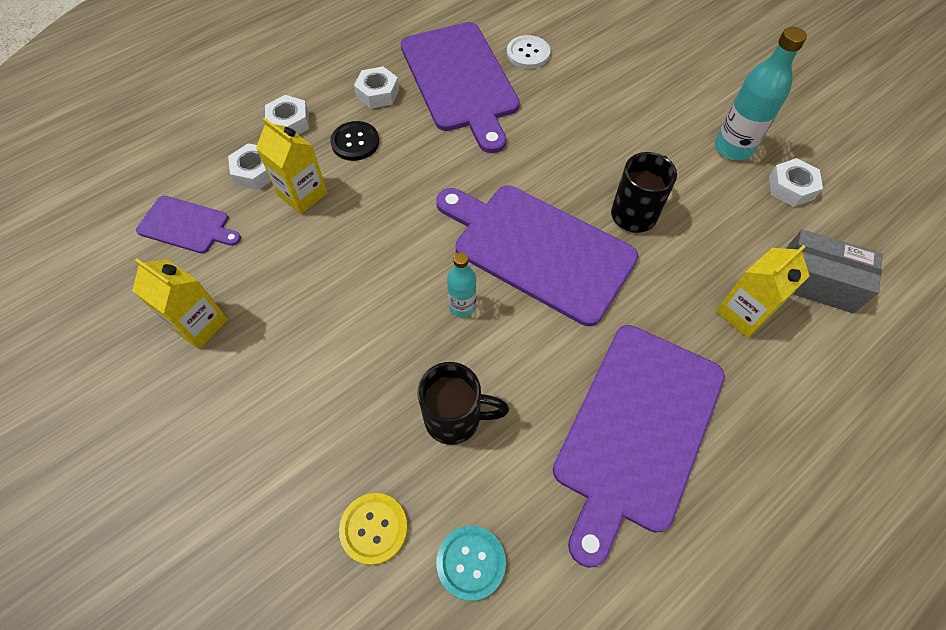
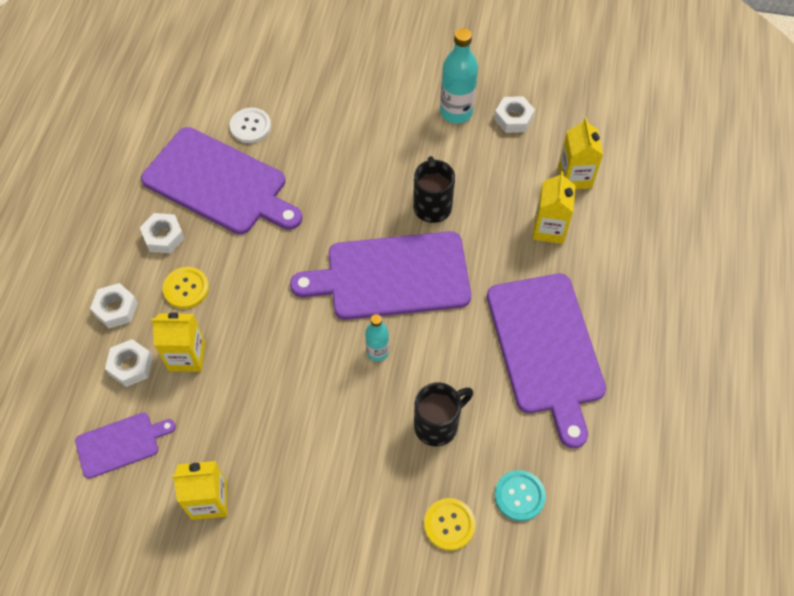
camera: 40 degrees left, 0 degrees up
black button [330,121,379,161] -> yellow button [163,267,209,309]
grey box [786,229,883,313] -> yellow carton [558,118,603,189]

